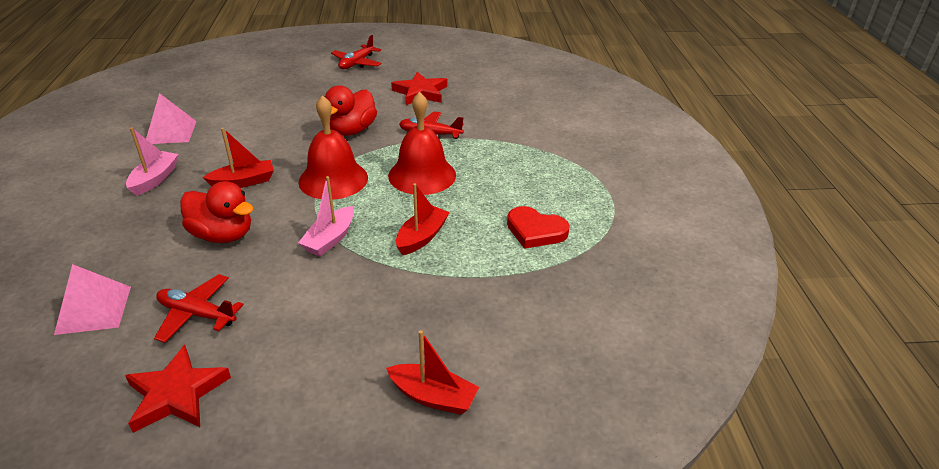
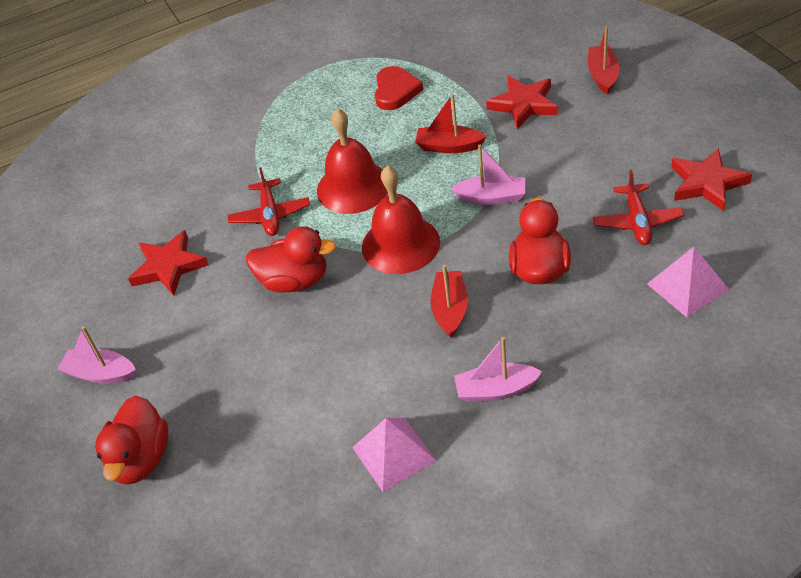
camera: 105 degrees left, 10 degrees up
red boat [203,128,274,188] -> red boat turned 45 degrees clockwise [430,265,468,338]
red plane [331,35,381,69] -> pink boat [57,326,136,384]
none -> red duck [95,395,169,485]
none -> red star [486,76,558,129]

